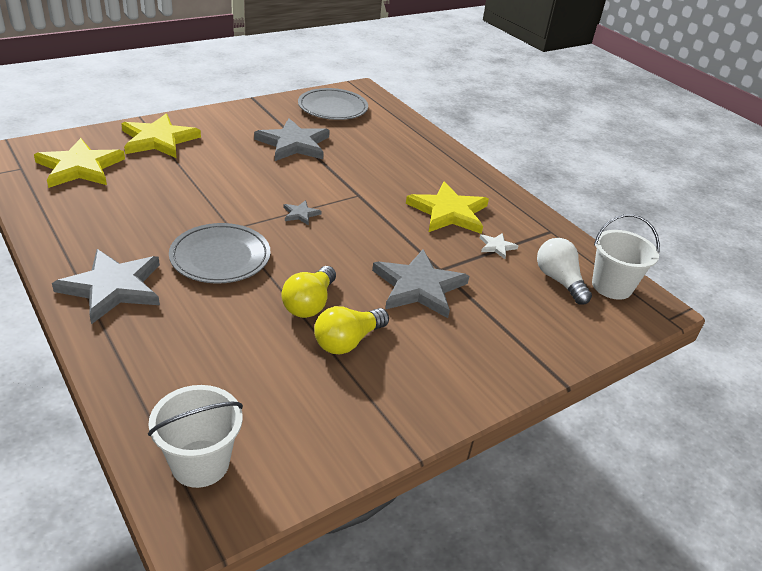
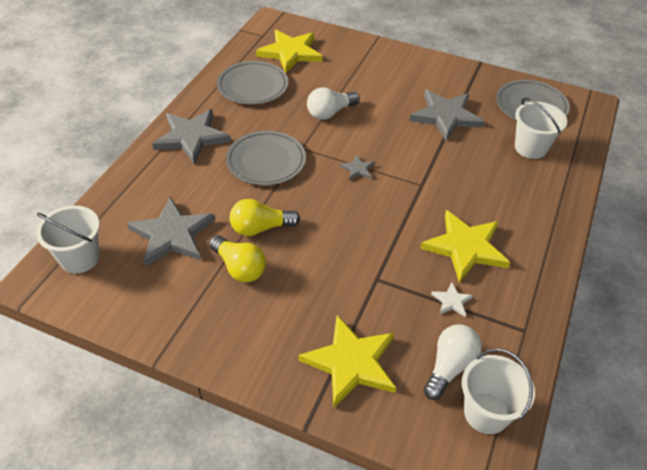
camera: 60 degrees right, 10 degrees up
yellow star [121,114,201,158] -> yellow star moved to [299,315,396,408]
yellow light bulb [314,306,389,354] -> yellow light bulb turned 150 degrees counterclockwise [209,235,266,283]
grey star [372,249,469,318] -> grey star moved to [127,197,215,266]
none -> grey plate [217,61,288,105]
none -> white light bulb [307,87,360,120]
none -> white bucket [515,97,567,159]

